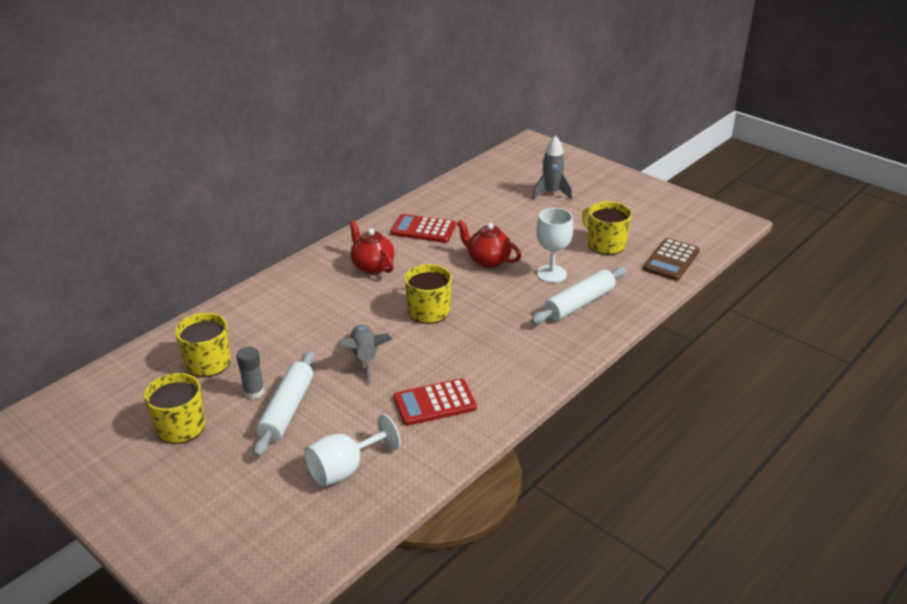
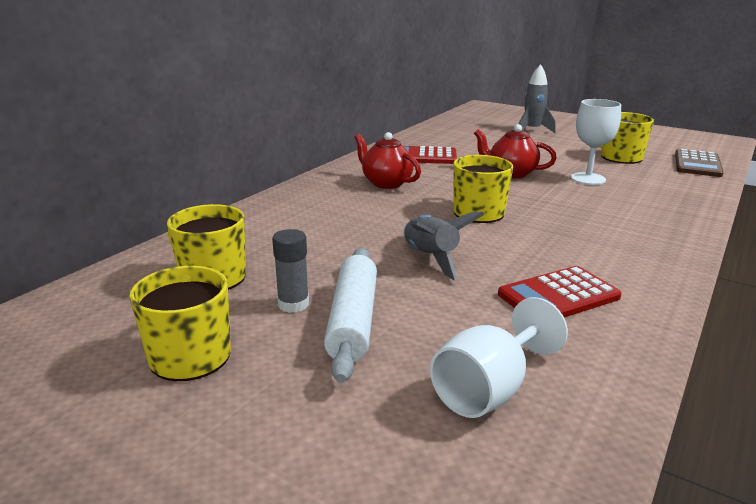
camera: 10 degrees left, 10 degrees down
white rolling pin [531,267,626,324] -> none

